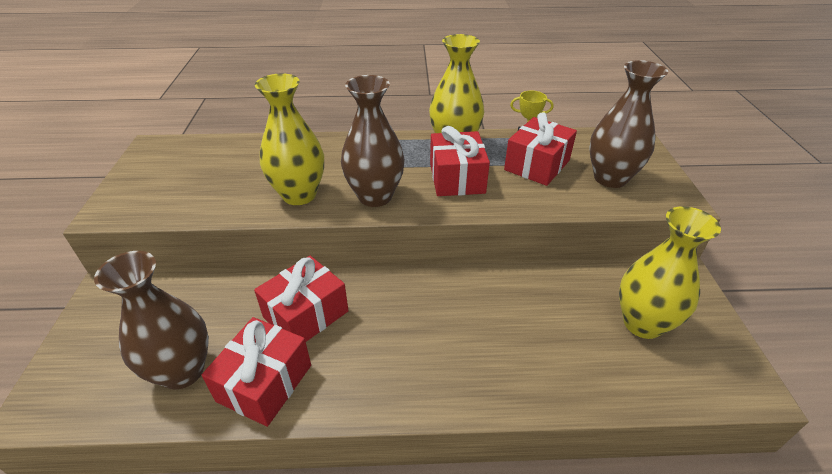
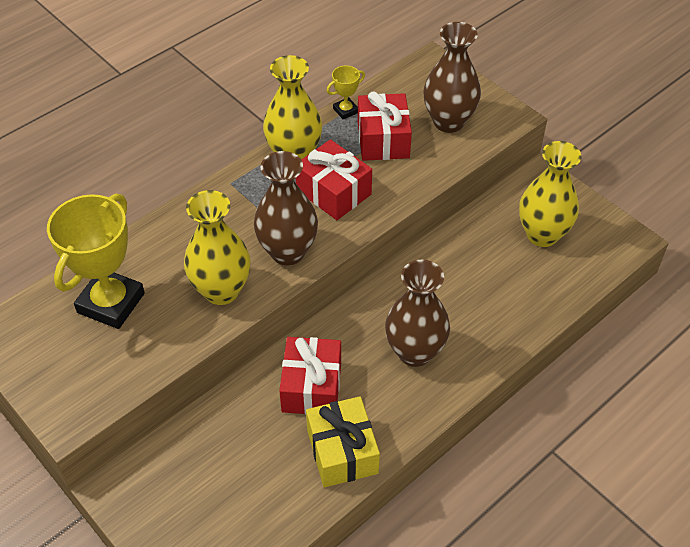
camera: 40 degrees left, 10 degrees up
brown vase [94,251,209,390] -> brown vase moved to [385,260,450,367]
red gift [202,317,311,427] -> yellow gift [306,396,380,487]
none -> yellow trophy [47,194,145,329]

